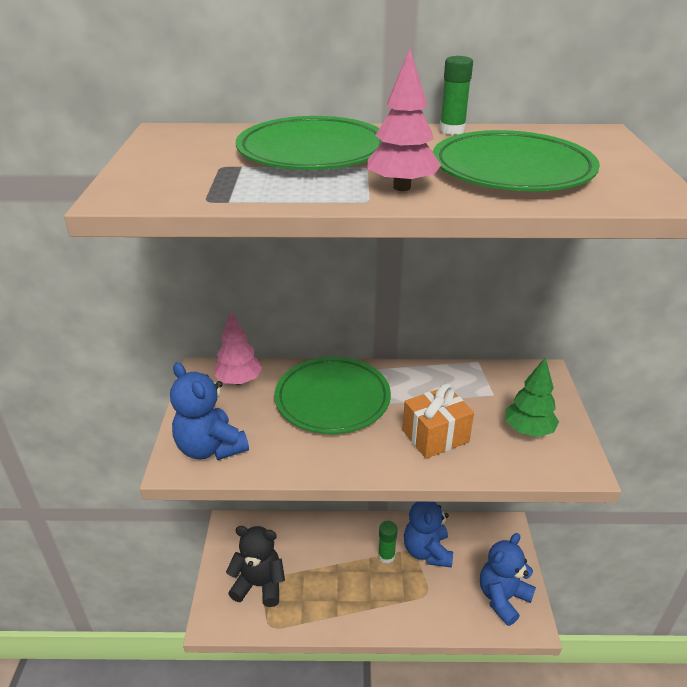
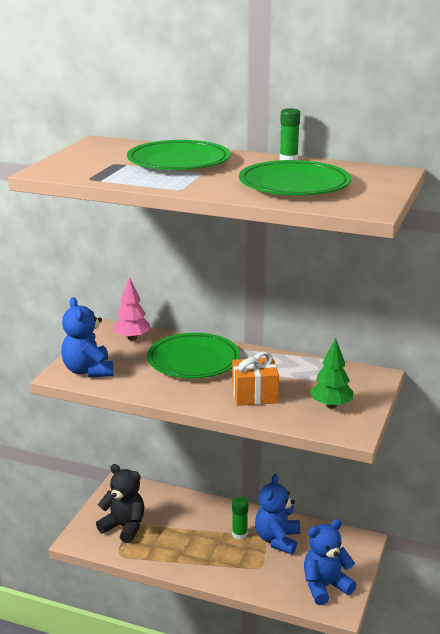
camera: 20 degrees right, 10 degrees down
pink tree [368,49,441,191] -> none

